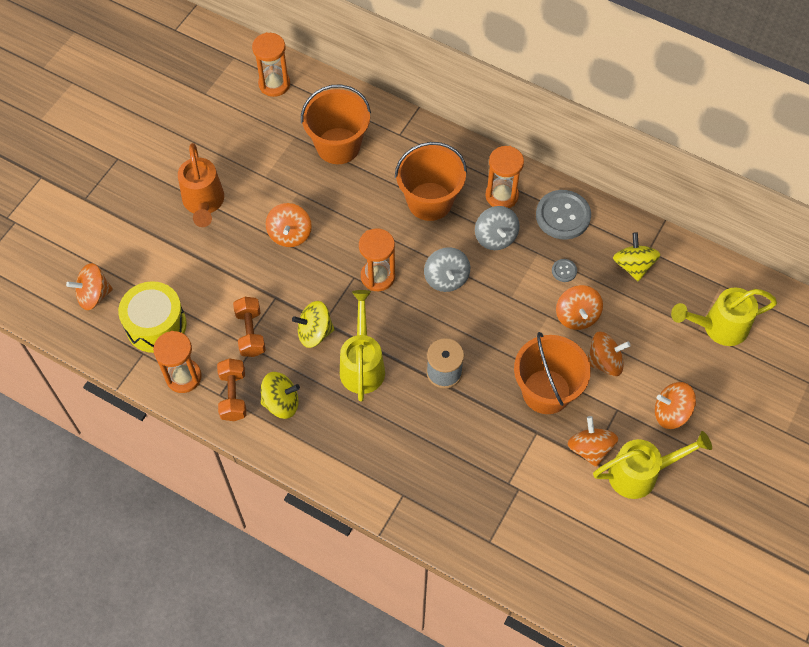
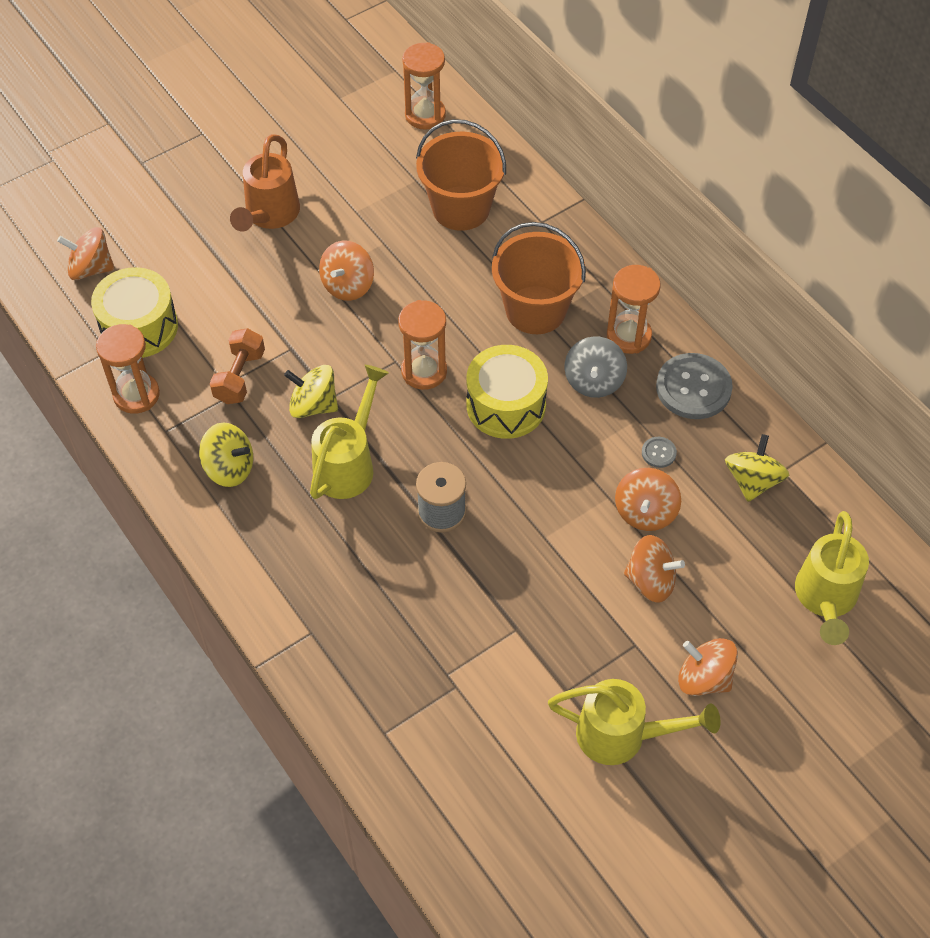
camera: 25 degrees right, 5 degrees down
orange dumbbell [217,358,246,421] -> none
grey spinning top [424,247,470,292] -> yellow drum [467,345,548,439]
orange bucket [514,332,591,414] -> none
orange spinning top [568,416,618,467] -> none
yellow watering can [671,287,777,346] -> yellow watering can turned 90 degrees counterclockwise [795,511,869,645]

